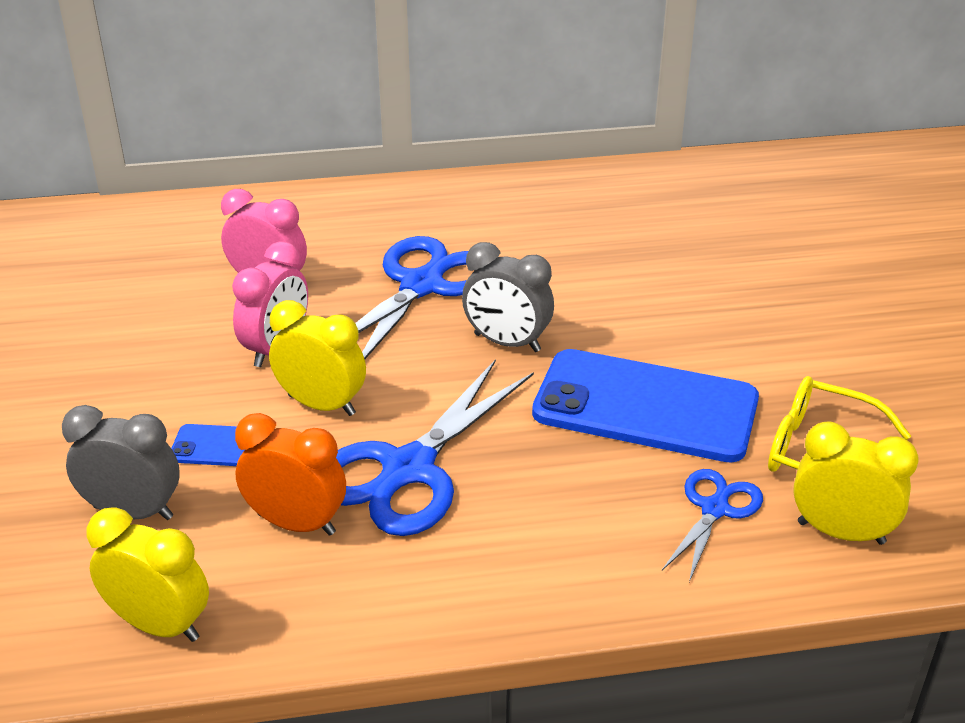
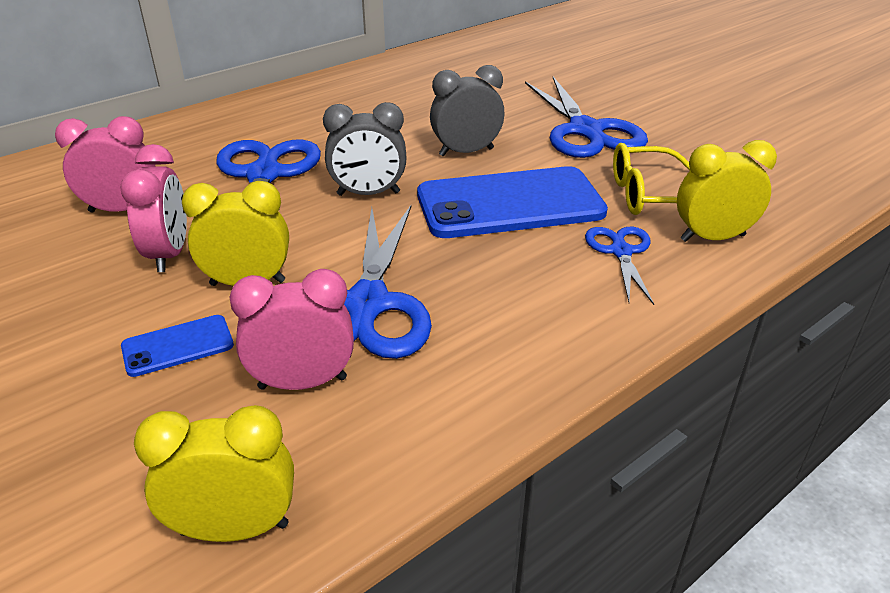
camera: 30 degrees left, 0 degrees up
grey clock [62,405,180,520] -> grey clock moved to [430,65,504,156]
orange clock [235,413,346,536] -> pink clock [229,269,354,390]
none -> blue scissors [525,77,648,158]

